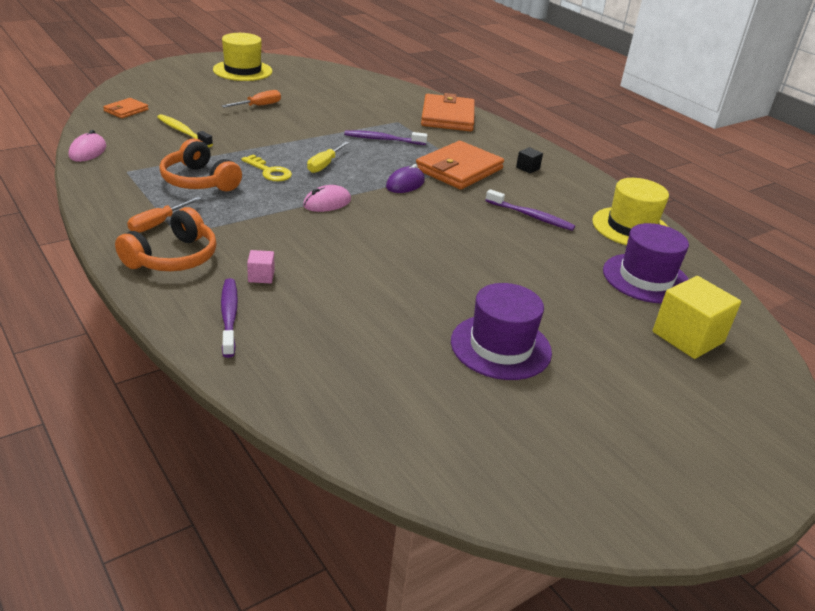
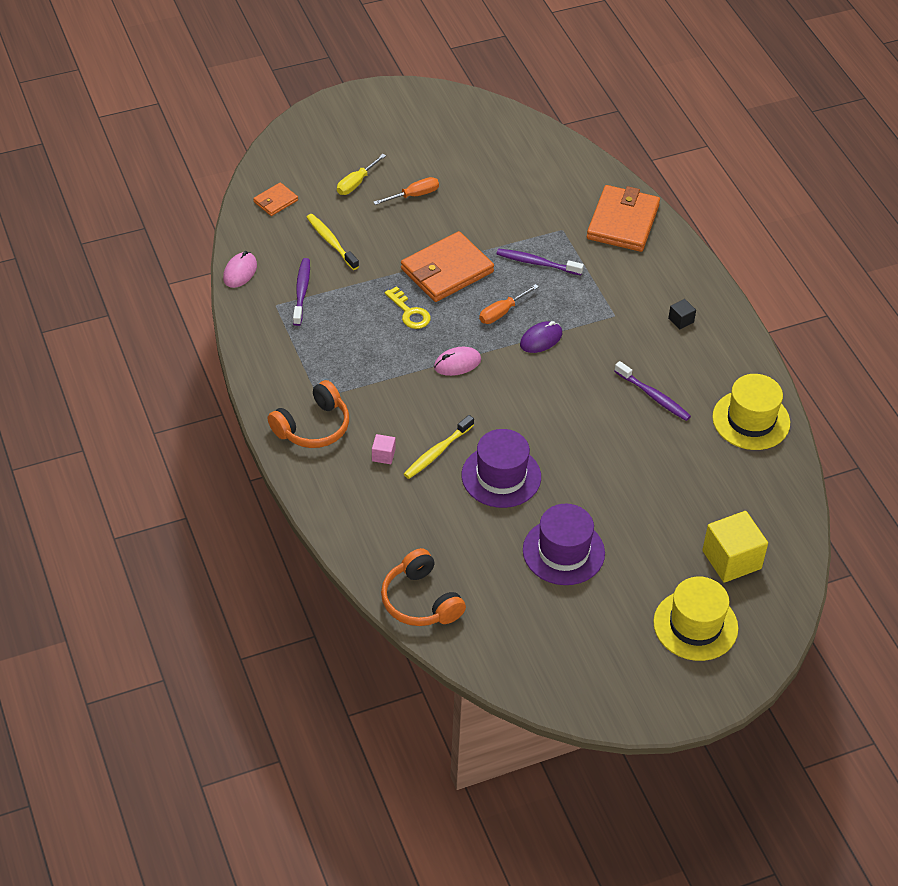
camera: 15 degrees right, 15 degrees up
orange screwdriver [127,197,202,233] -> orange screwdriver moved to [479,284,539,324]
orange headphones [159,138,242,191] -> orange headphones moved to [381,548,466,626]
yellow hat [213,33,273,81] -> yellow hat moved to [653,577,738,661]
purple toothbrush [221,278,238,358] -> purple toothbrush moved to [293,258,310,326]
yellow screwdriver [307,141,349,173] -> yellow screwdriver moved to [337,154,386,195]
orange wallet [416,141,504,189] -> orange wallet moved to [401,231,494,302]
purple hat [603,223,689,303] -> purple hat moved to [462,429,541,508]
none -> yellow toothbrush [404,415,474,479]

